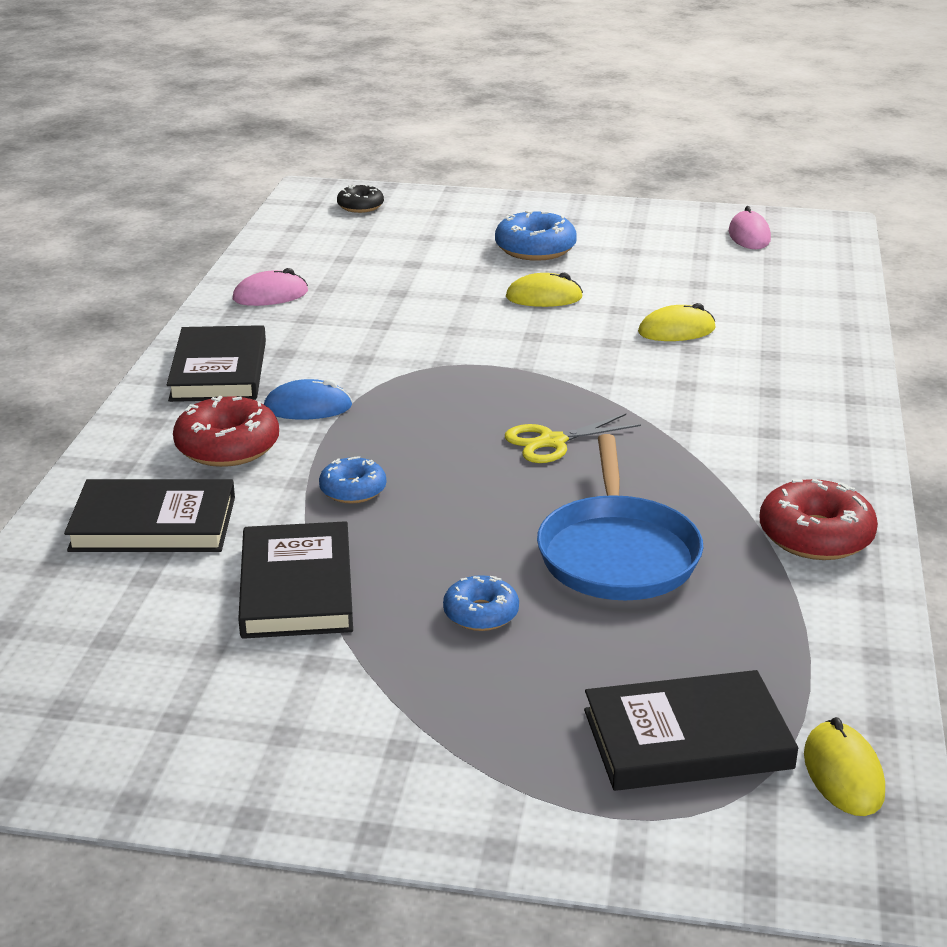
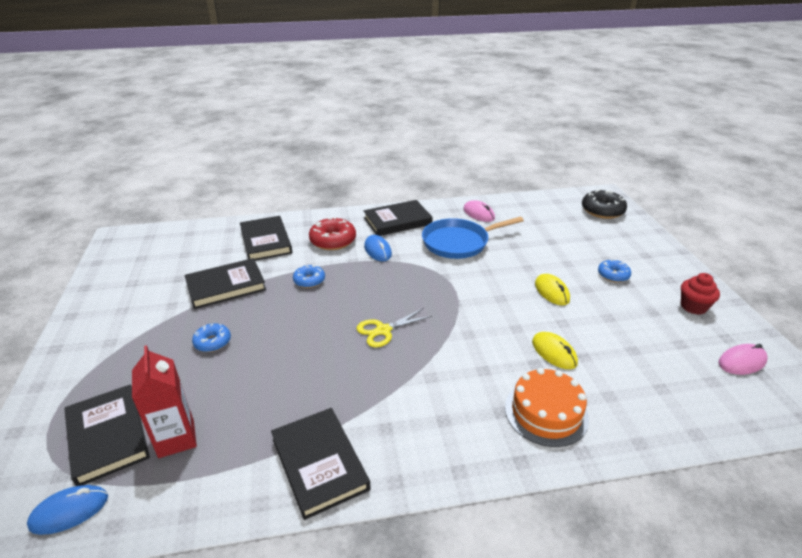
camera: 70 degrees right, 5 degrees up
black donut [337,184,384,213] -> black donut [582,189,627,219], size x1.63
blue donut [495,210,577,261] -> blue donut [598,259,631,282], size x0.61
yellow scissors [505,414,641,463] -> yellow scissors turned 75 degrees counterclockwise [357,308,432,347]
blue pan [537,434,703,600] -> blue pan moved to [422,217,524,259]
red donut [760,479,878,560] -> black book [271,408,371,520]
yellow mouse [804,717,885,816] -> blue mouse [27,485,108,535]
none -> red carton [132,345,197,458]
none -> orange cake [505,368,589,447]
none -> red cupcake [681,273,720,315]

